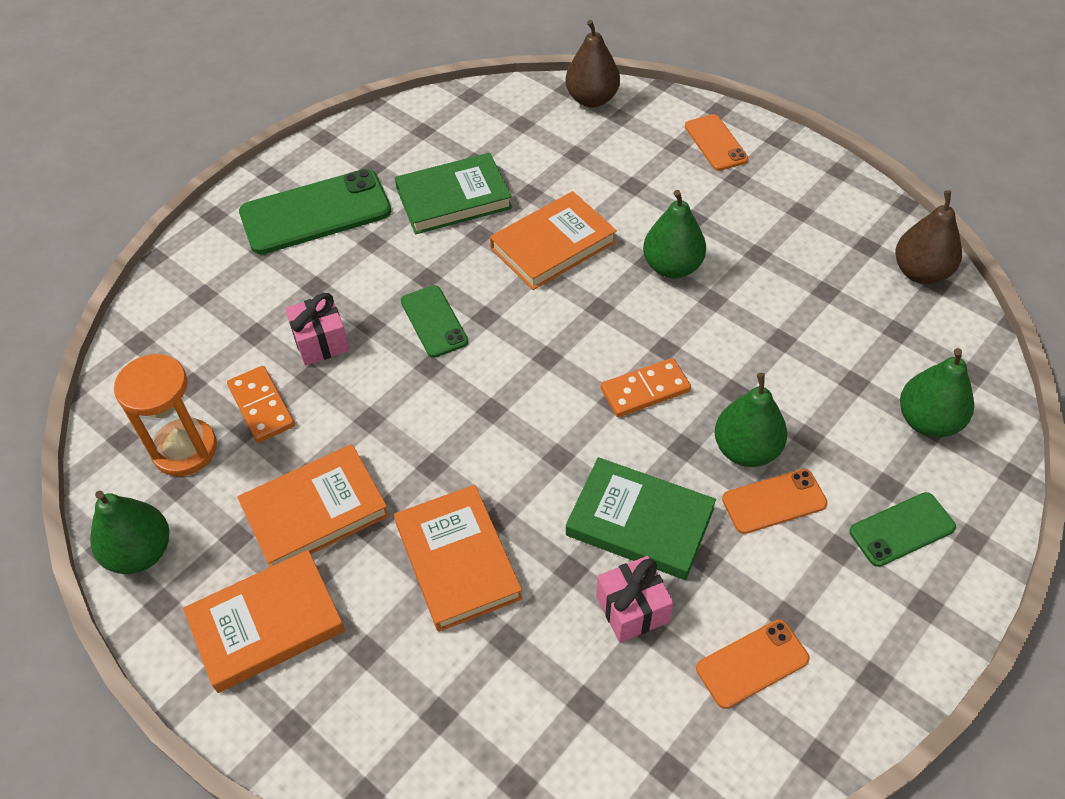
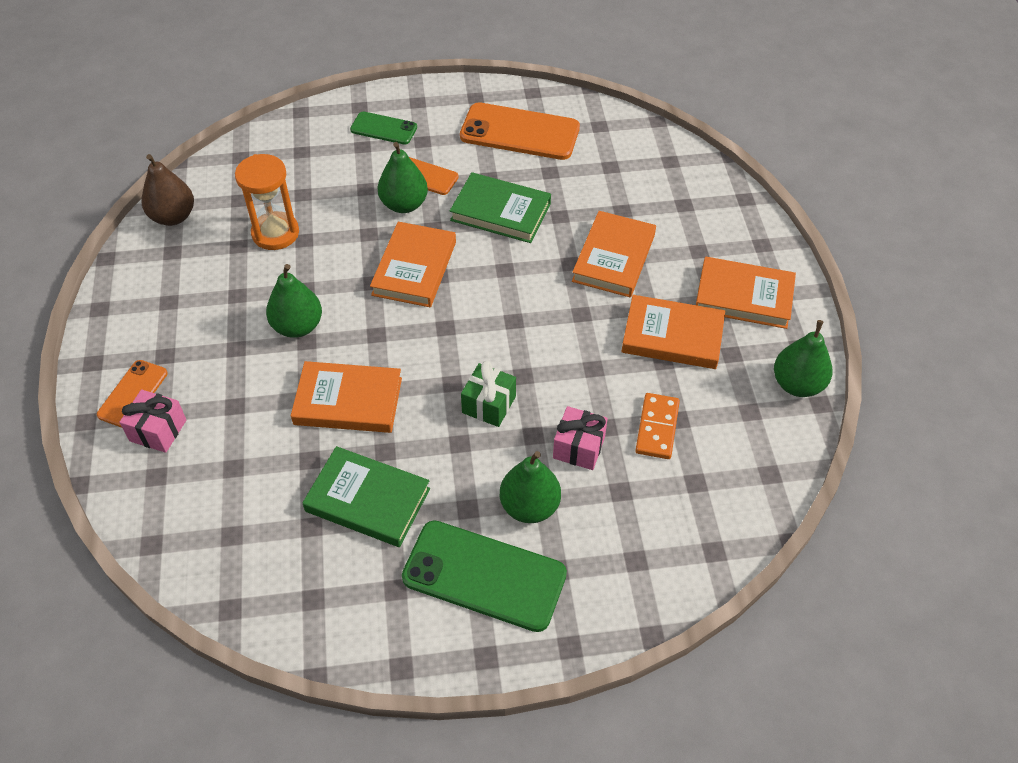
camera: 140 degrees left, 0 degrees up
orange hourglass [114,353,217,476] -> orange hourglass moved to [235,154,299,250]
green phone [401,285,468,358] -> green gift [461,361,516,427]
brown pear [565,20,620,107] -> none
green book [566,457,716,580] -> green book turned 45 degrees counterclockwise [450,172,551,243]
pink gift [596,556,674,643] -> pink gift moved to [119,390,186,453]
orange domino [601,358,691,417] -> orange book [370,222,456,307]
orange phone [696,619,810,709] -> orange phone [460,102,580,160], size x1.81
green pear [900,348,974,437] -> green pear moved to [500,451,561,523]

